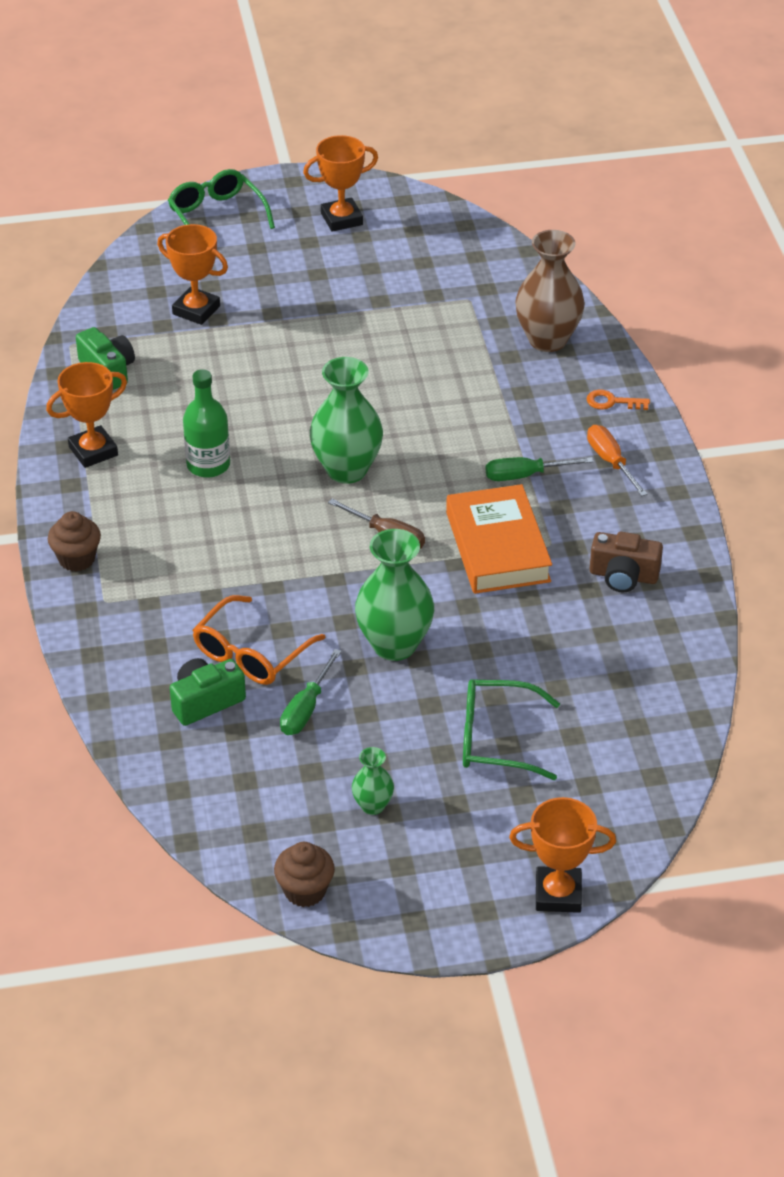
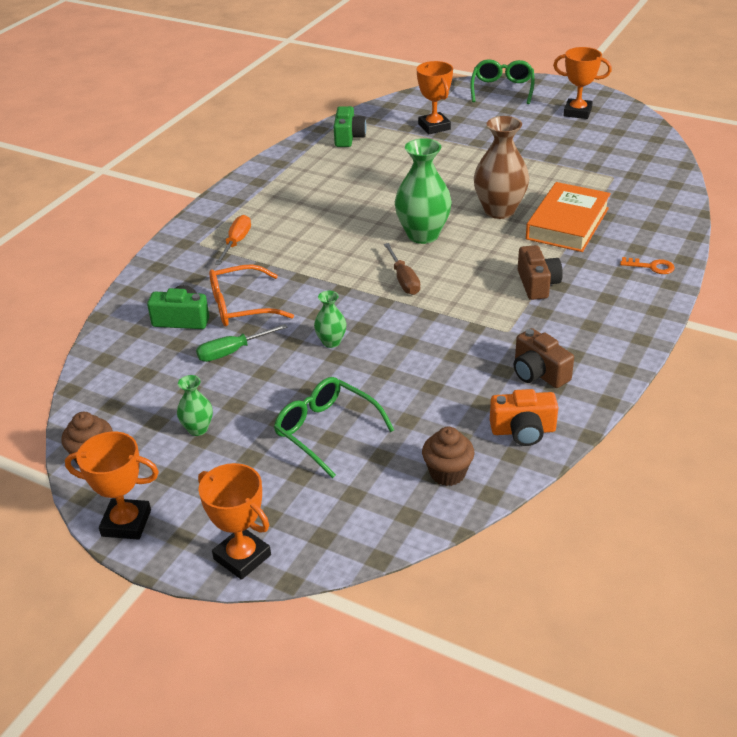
camera: 40 degrees right, 5 degrees down
orange trophy [46,362,127,468] -> orange trophy moved to [65,432,159,540]
brown cupcake [48,511,101,572] -> brown cupcake moved to [422,427,474,486]
green bottle [183,369,230,478] -> none
green vase [355,529,434,661] -> green vase [314,291,346,348], size x0.51
orange book [446,484,552,594] -> orange book moved to [526,182,611,252]
green screwdriver [486,457,594,481] -> brown camera [518,245,563,300]
brown vase [515,230,585,352] -> brown vase moved to [474,116,529,219]
orange key [587,390,650,410] -> orange key turned 150 degrees clockwise [620,257,675,274]
orange screwdriver [587,425,648,496] -> orange screwdriver moved to [215,215,251,265]
none -> orange camera [490,389,559,446]

